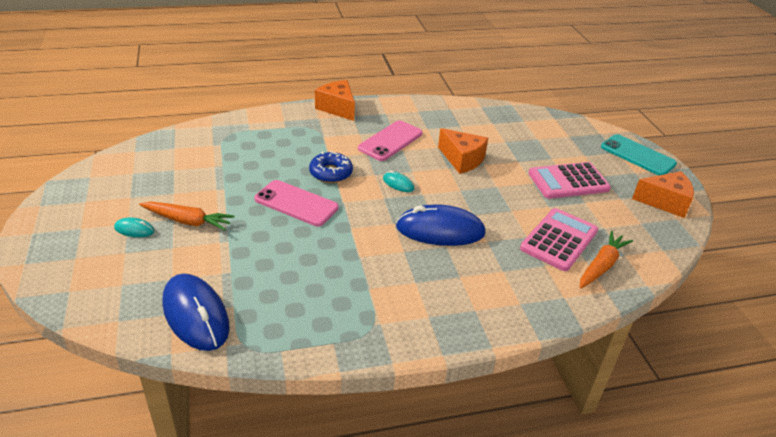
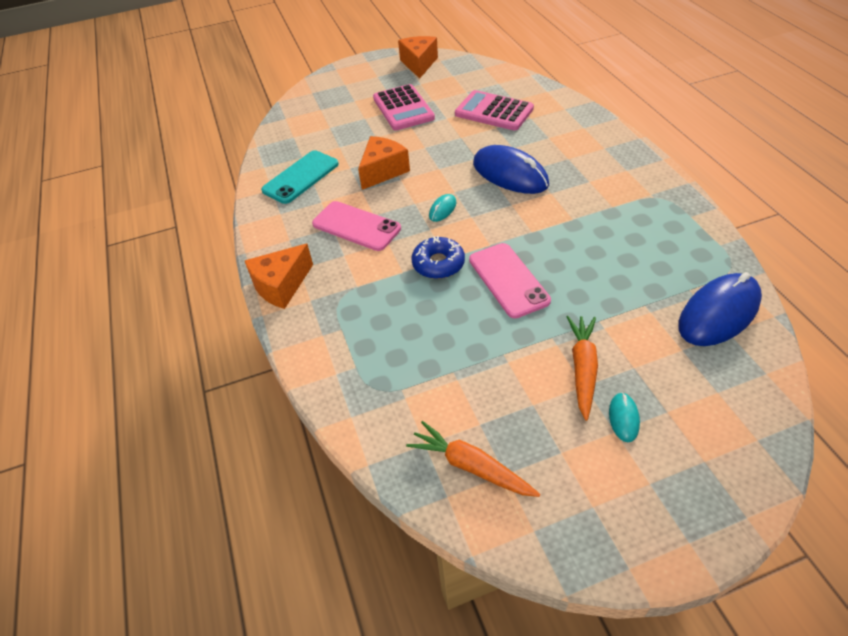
camera: 90 degrees left, 10 degrees up
pink phone [254,180,339,226] -> pink phone turned 45 degrees counterclockwise [469,243,551,318]
blue mouse [396,204,486,246] -> blue mouse turned 45 degrees counterclockwise [473,145,549,194]
orange carrot [580,231,633,289] -> orange carrot moved to [406,421,540,497]
turquoise phone [601,134,677,175] -> turquoise phone moved to [261,150,339,204]

